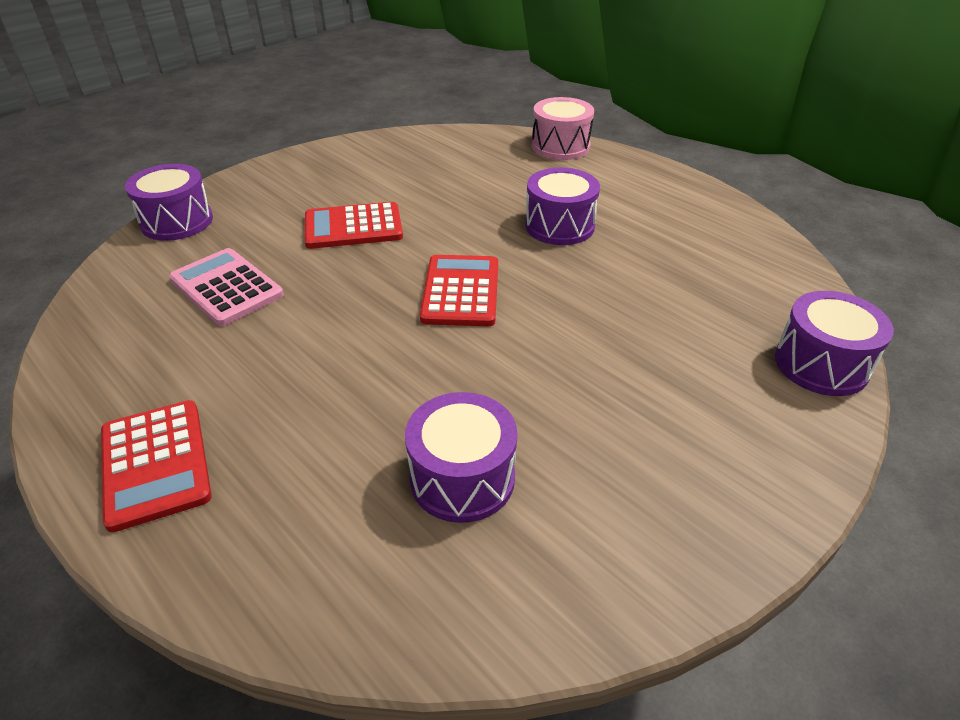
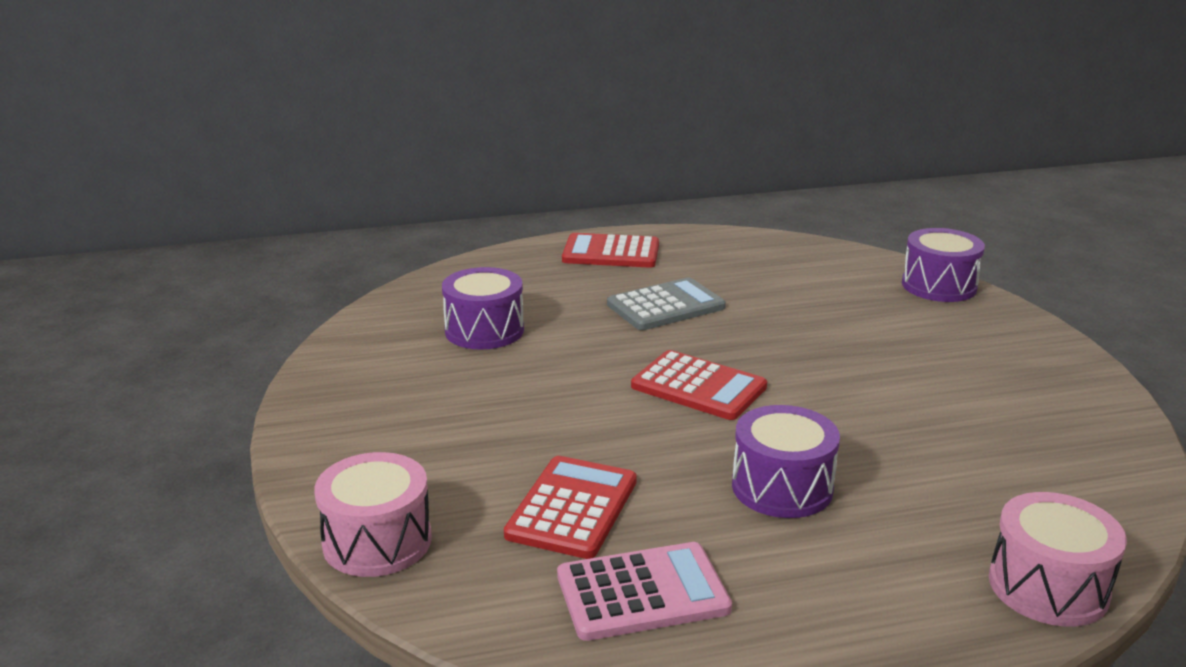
camera: 120 degrees right, 15 degrees down
pink calculator [169,248,284,326] -> pink calculator moved to [557,542,732,641]
red calculator [305,202,403,249] -> red calculator moved to [504,456,637,559]
purple drum [775,291,894,396] -> pink drum [314,452,432,577]
none -> grey calculator [607,277,726,330]

